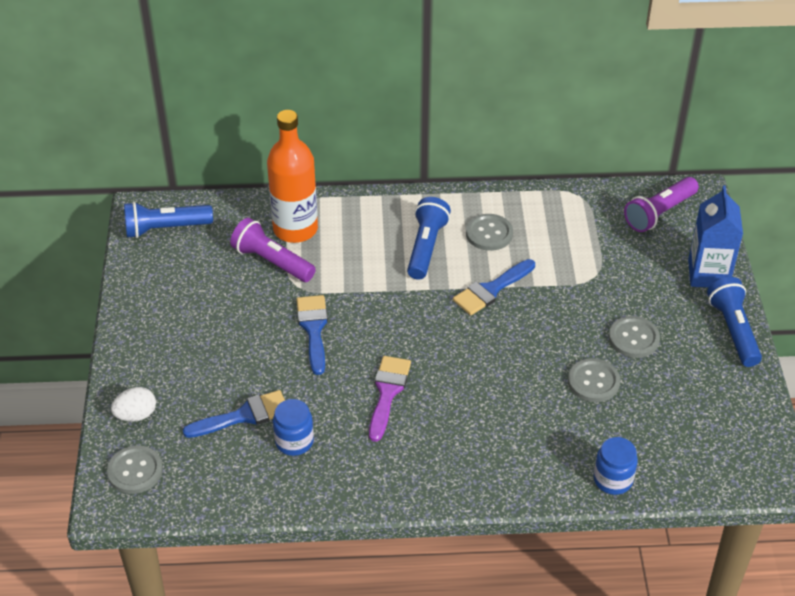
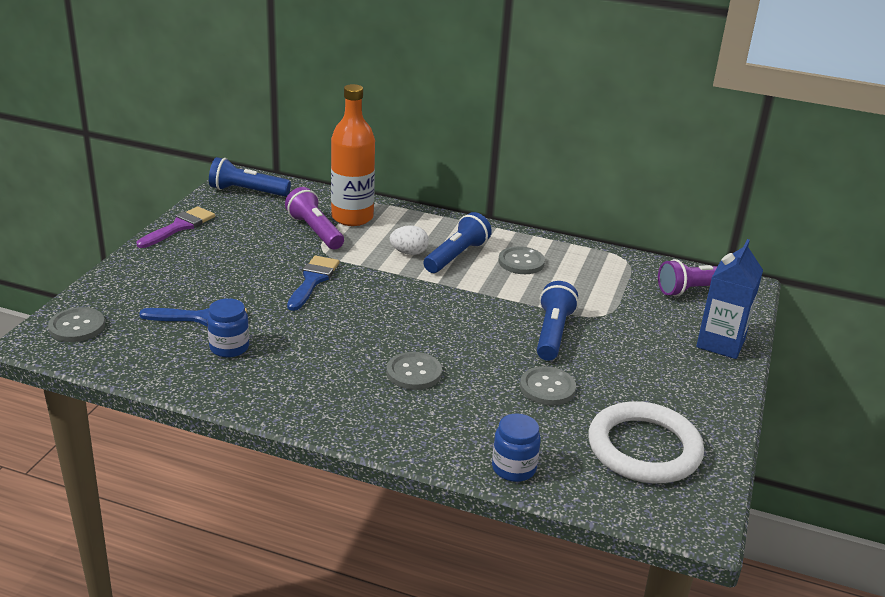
camera: 20 degrees right, 15 degrees down
white egg [111,387,156,422] -> white egg moved to [390,225,429,255]
purple brush [369,356,411,442] -> purple brush moved to [137,206,215,248]
blue brush [453,259,535,315] -> none
grey button [609,316,660,358] -> grey button moved to [387,352,442,390]
blue flashlight [707,277,762,367] -> blue flashlight moved to [537,281,579,361]
none -> white ring [588,401,704,483]

